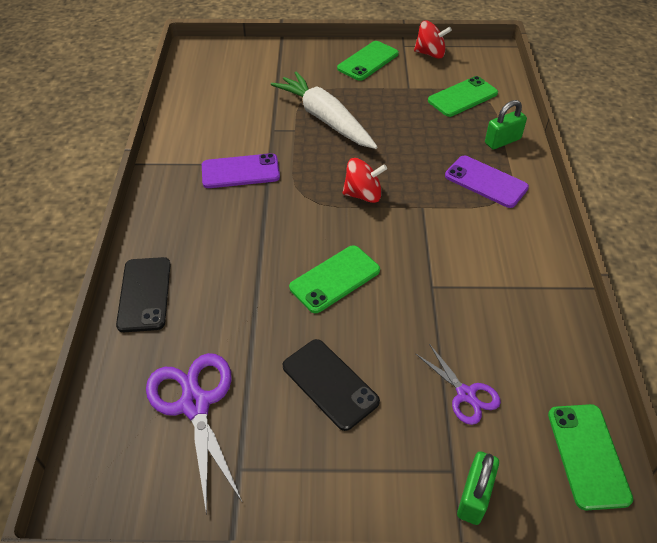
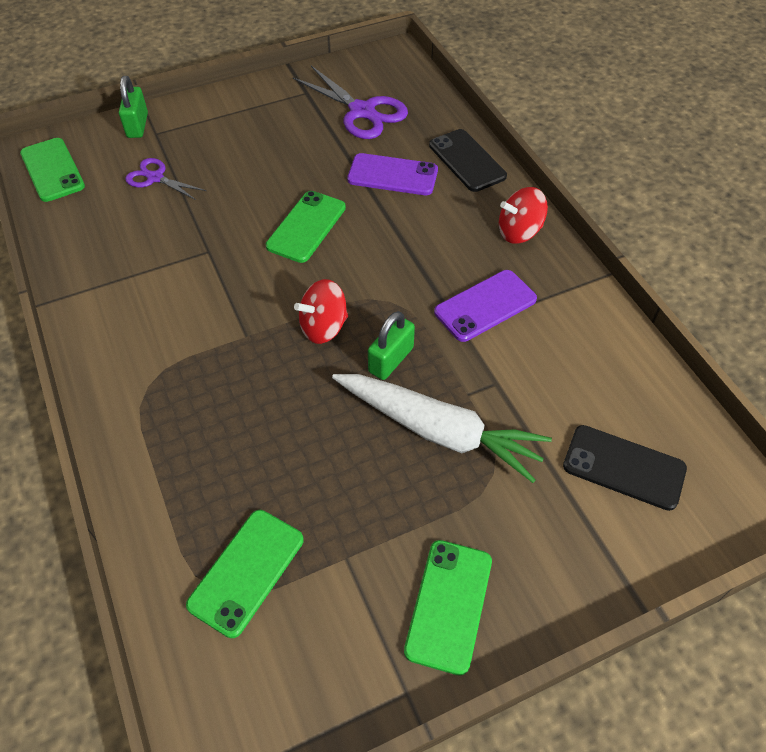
camera: 155 degrees right, 5 degrees up
black phone [283,339,380,431] -> black phone moved to [563,425,687,511]
red spinning top [414,21,452,59] -> red spinning top moved to [499,187,548,244]
purple phone [445,156,529,208] -> purple phone moved to [347,153,438,195]
green padlock [485,100,527,149] -> green padlock moved to [368,311,415,380]

